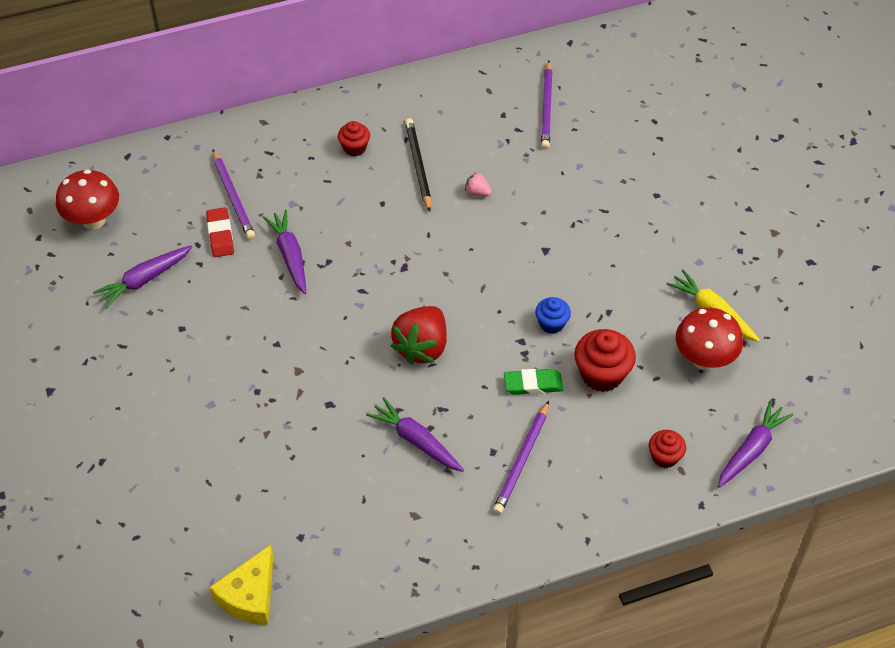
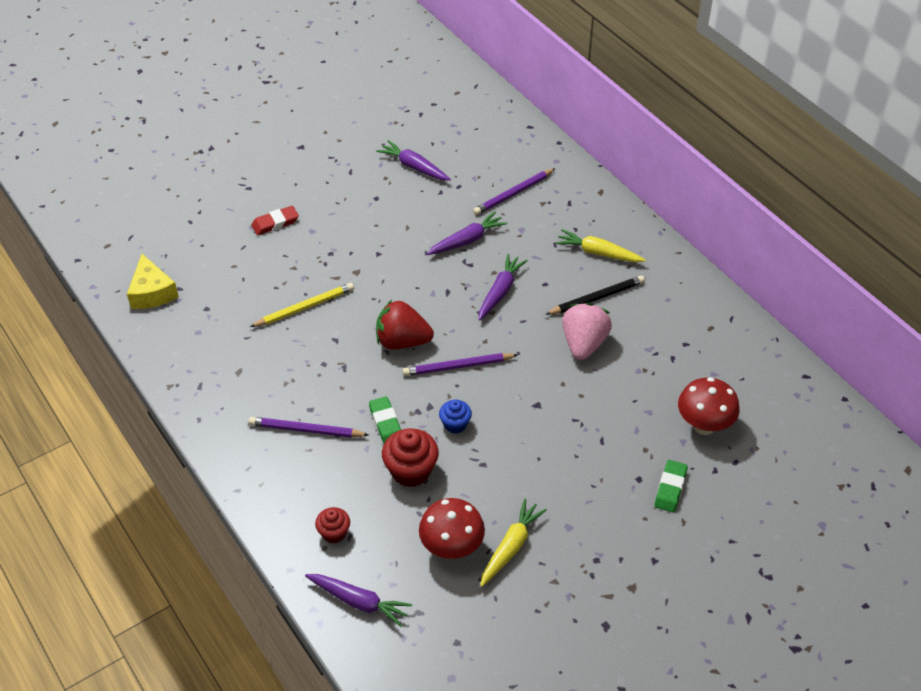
camera: 75 degrees right, 5 degrees down
red mushroom [56,170,119,230] -> red mushroom moved to [678,377,740,435]
red eraser [206,207,234,257] -> red eraser moved to [251,206,299,235]
yellow cheese [209,545,274,625] -> yellow cheese turned 120 degrees counterclockwise [127,254,179,309]
red cupcake [338,121,370,156] -> yellow carrot [555,229,646,262]
purple carrot [366,397,464,472] -> purple carrot moved to [479,254,528,321]
pink strawberry [465,172,492,196] -> pink strawberry [562,303,612,360], size x2.27
purple pencil [541,60,552,149] -> purple pencil moved to [403,353,518,376]
none -> yellow pencil [250,283,354,327]
none -> green eraser [654,460,688,512]

